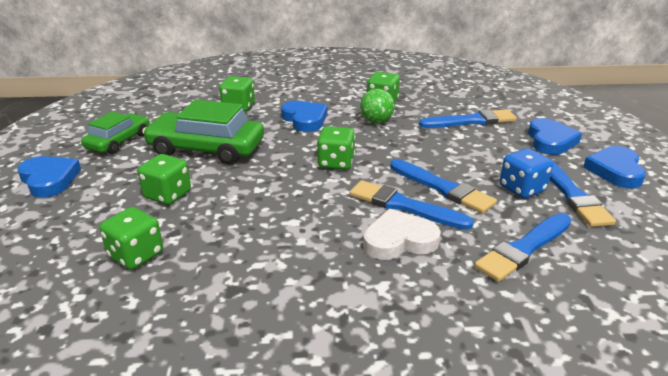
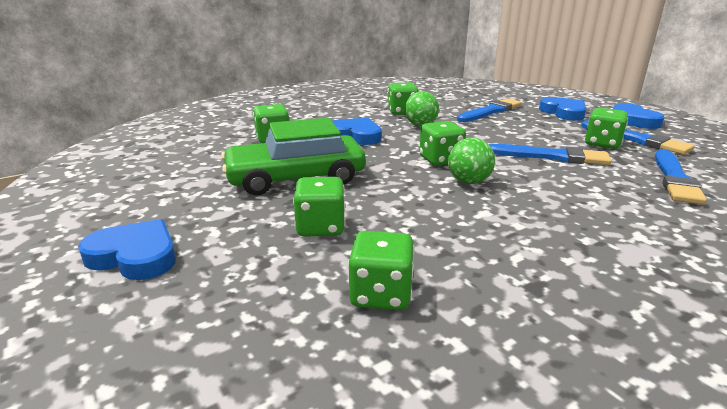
camera: 30 degrees left, 5 degrees down
green car [81,112,150,154] -> none
blue brush [350,180,474,230] -> none
white heart [363,209,441,260] -> none
blue dice [500,148,553,198] -> green dice [585,108,628,149]
none -> green ball [448,138,495,184]

